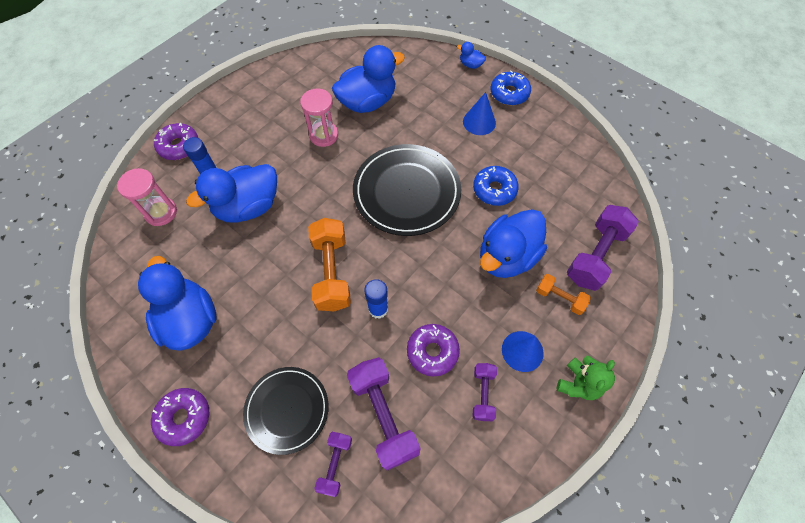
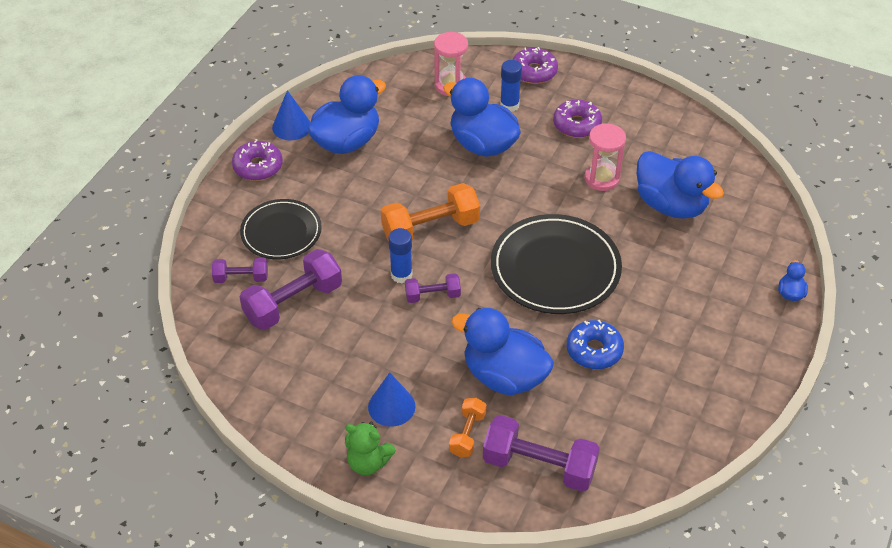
camera: 75 degrees right, 15 degrees down
purple donut [407,324,460,376] -> purple donut moved to [553,100,602,138]
blue cone [463,92,496,135] -> blue cone moved to [272,90,310,140]
purple dumbbell [472,363,497,421] -> purple dumbbell moved to [405,273,461,303]
blue donut [491,70,531,105] -> none

